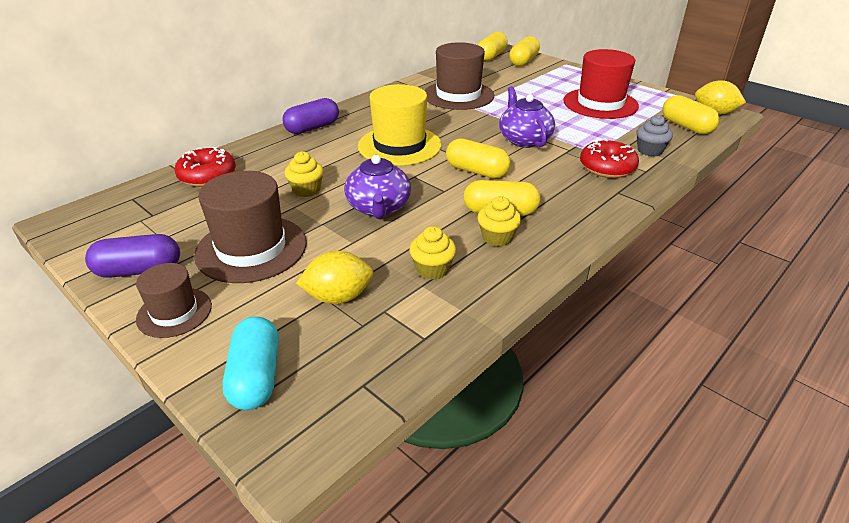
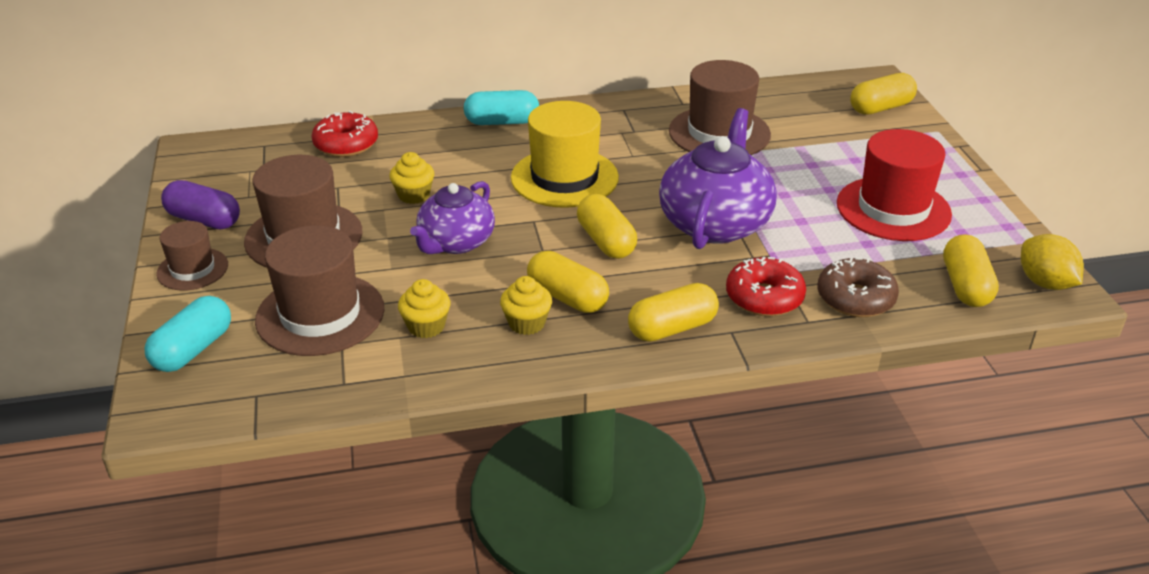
camera: 35 degrees right, 0 degrees up
purple capsule [282,98,339,134] -> turquoise capsule [464,90,539,125]
yellow lemon [296,251,373,304] -> brown hat [255,225,384,356]
yellow capsule [478,32,508,61] -> yellow capsule moved to [628,283,719,342]
purple teapot [499,86,555,148] -> purple teapot [659,108,777,249], size x1.52
grey cupcake [637,115,673,157] -> brown donut [817,257,899,317]

